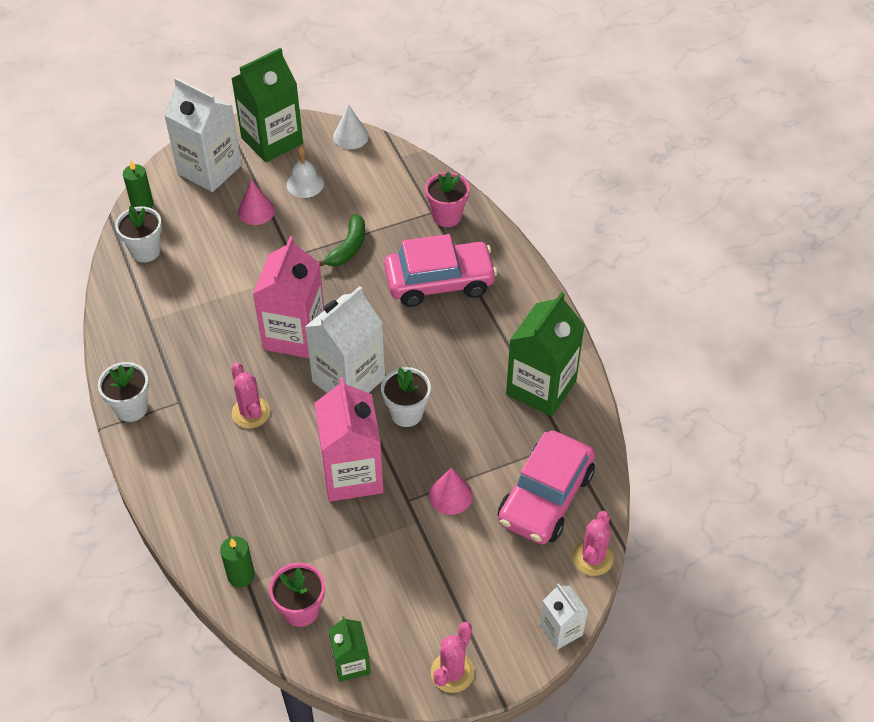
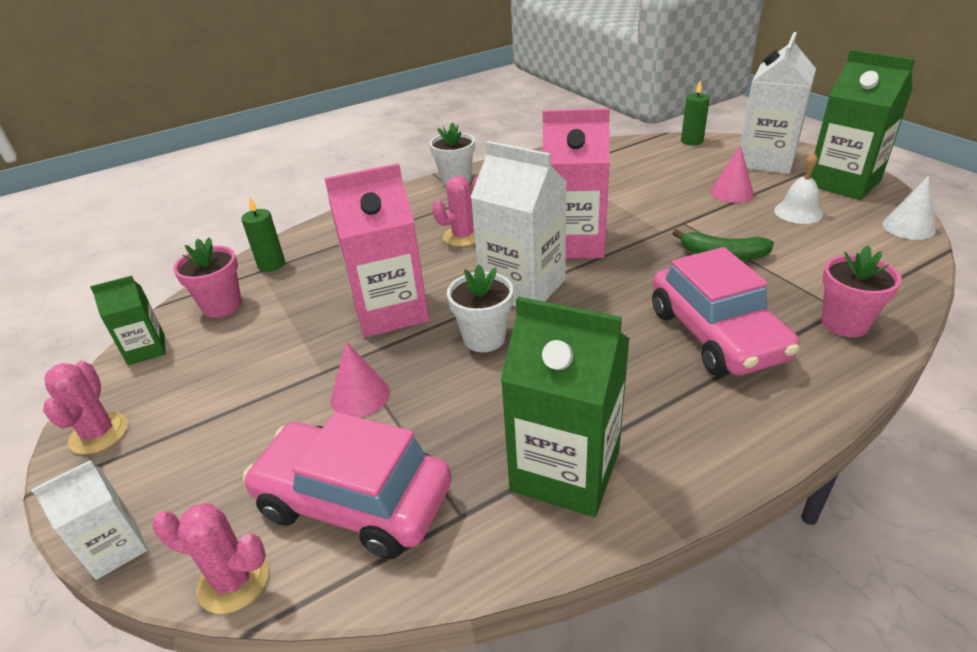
camera: 85 degrees right, 15 degrees down
white flower pot [115,205,162,262] -> none
pink cactus [431,622,474,693] -> pink cactus turned 60 degrees clockwise [43,361,128,455]

